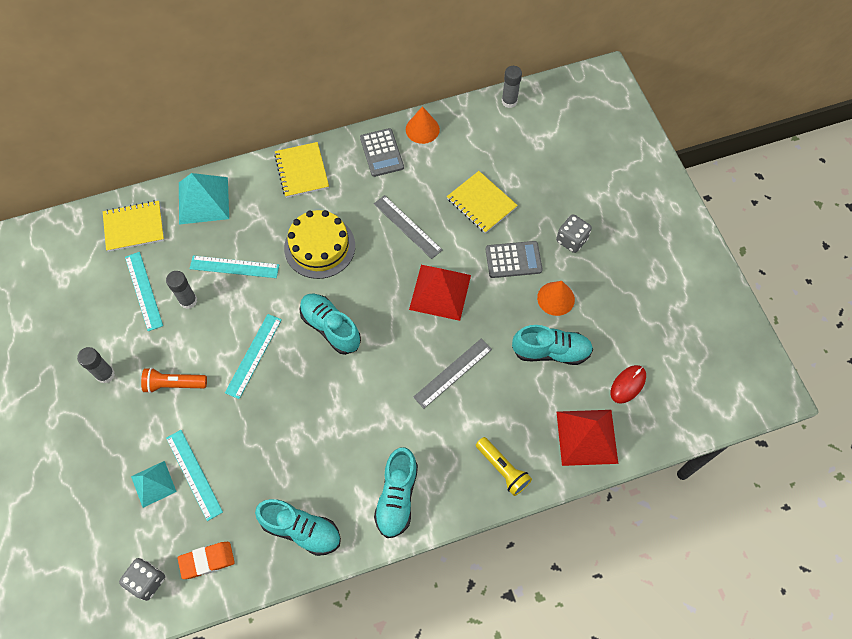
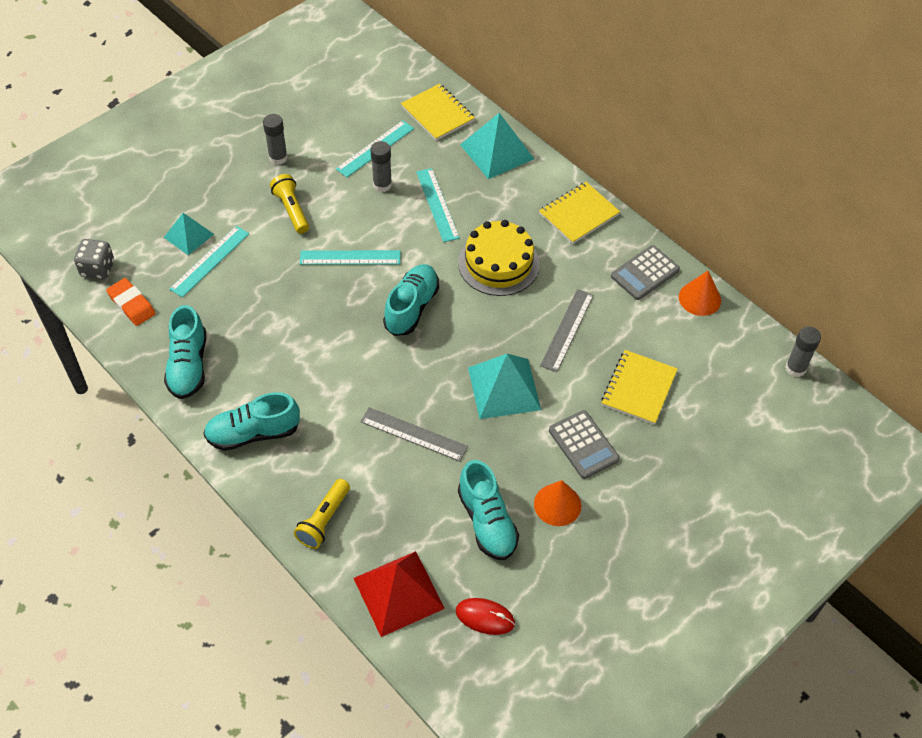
camera: 65 degrees right, 10 degrees down
orange flashlight [141,368,207,393] -> yellow flashlight [270,174,309,234]
red pyramid [409,265,471,321] -> turquoise pyramid [468,354,541,419]
grey dice [556,214,592,253] -> none

